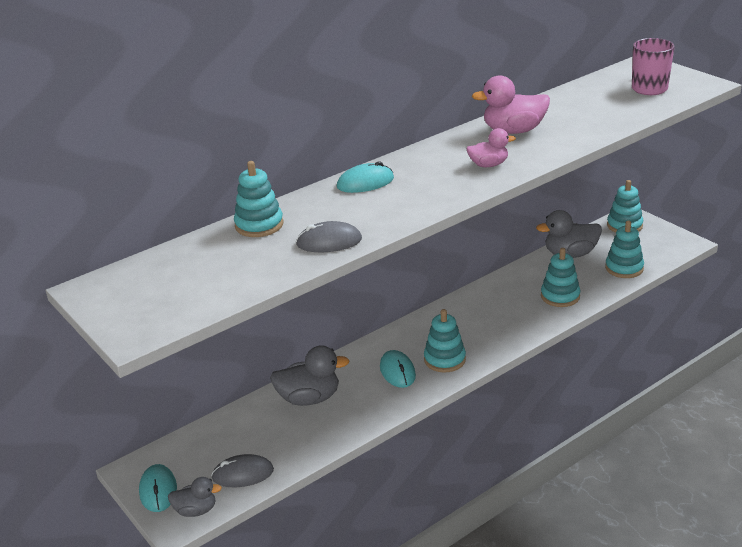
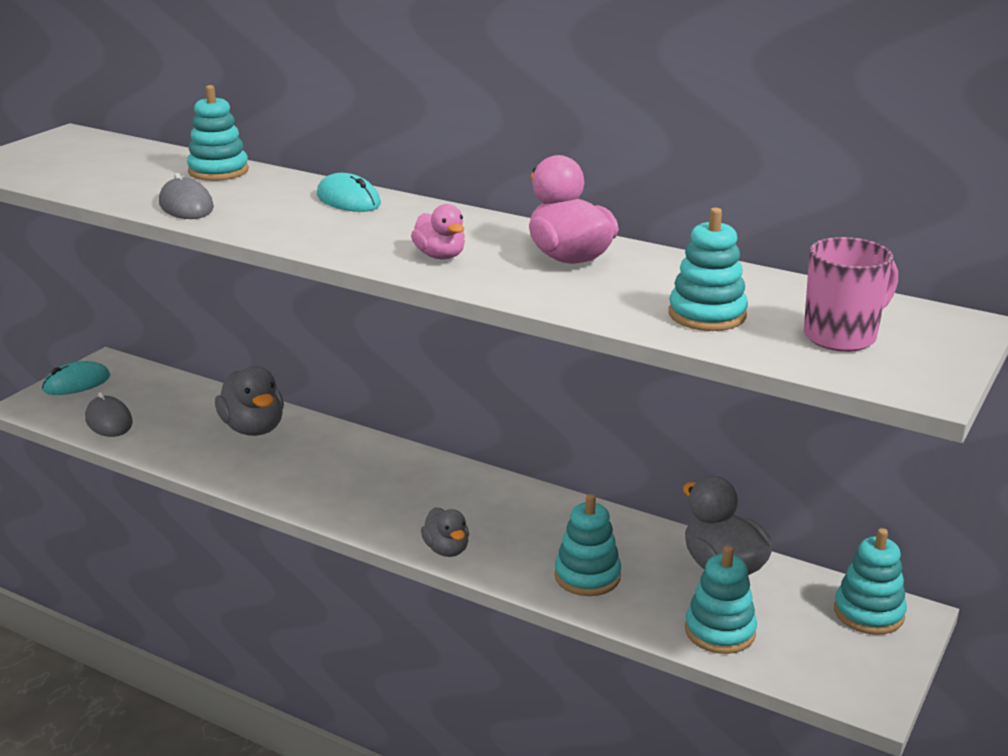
camera: 65 degrees right, 5 degrees down
grey duck [168,477,222,517] -> grey duck moved to [421,507,469,557]
turquoise mouse [380,350,416,388] -> none
turquoise stacking toy [424,309,466,372] -> turquoise stacking toy moved to [669,208,748,331]

